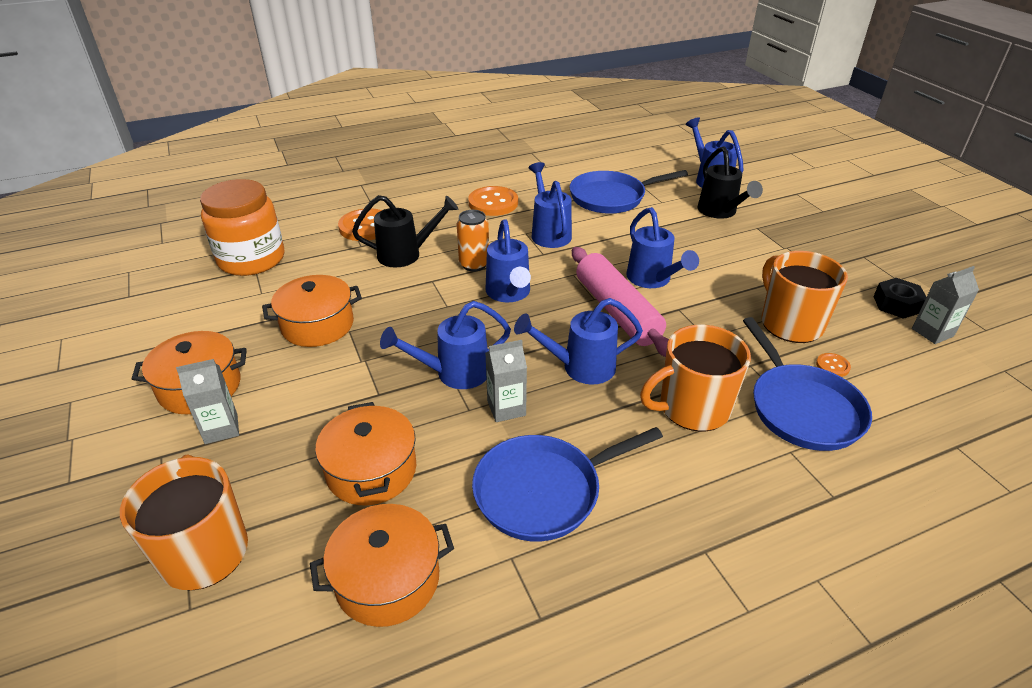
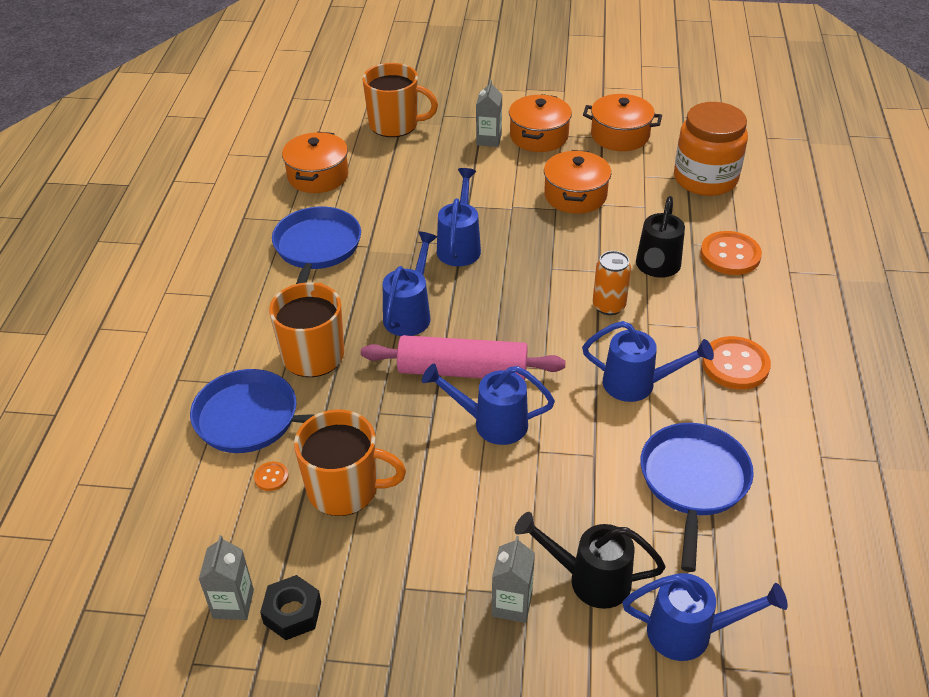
camera: 120 degrees right, 5 degrees up
orange pot [315,402,416,505] -> orange pot moved to [583,94,662,151]
blue watering can [485,219,531,302] -> none
grey carton [486,340,527,422] -> grey carton moved to [492,536,535,623]

